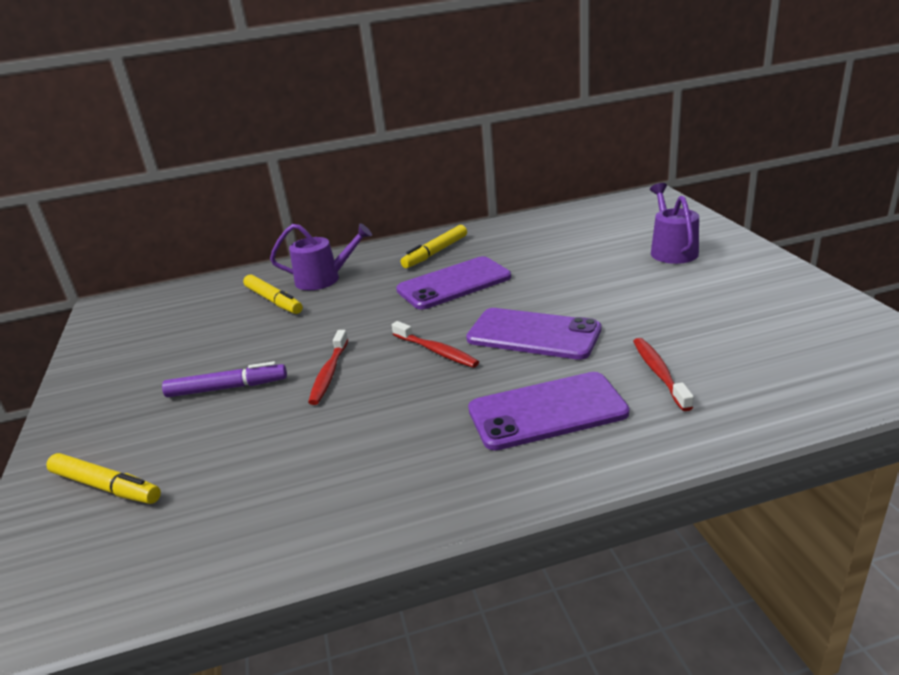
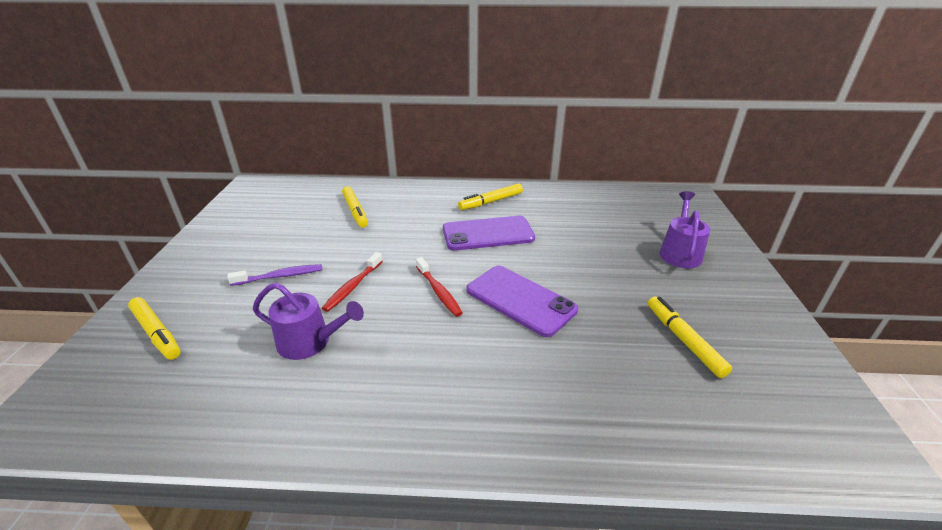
camera: 15 degrees right, 5 degrees up
purple marker [162,361,287,397] -> purple toothbrush [227,264,322,286]
purple watering can [270,223,372,290] -> purple watering can moved to [253,283,364,360]
purple phone [468,372,630,450] -> none
red toothbrush [633,338,694,411] -> none
none -> yellow marker [648,296,732,378]

